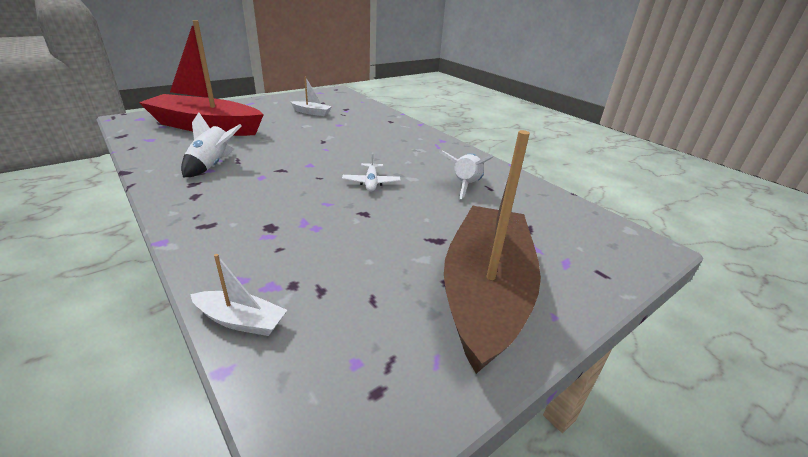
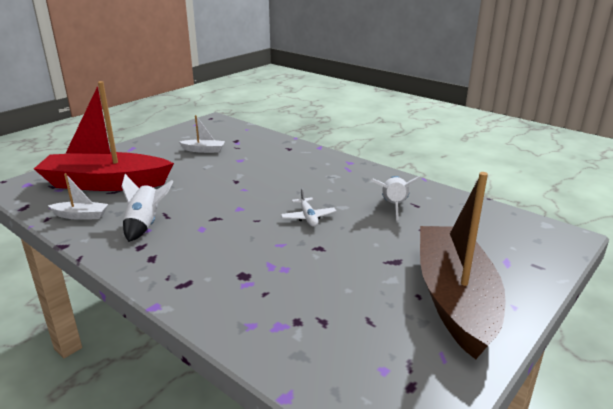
camera: 10 degrees left, 5 degrees down
white boat [190,254,287,336] -> white boat moved to [48,173,108,220]

